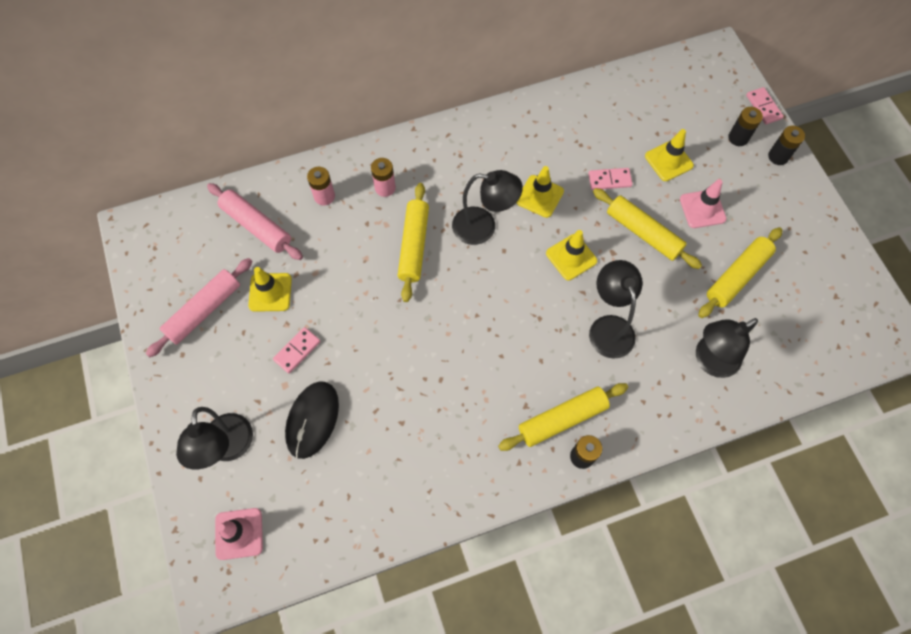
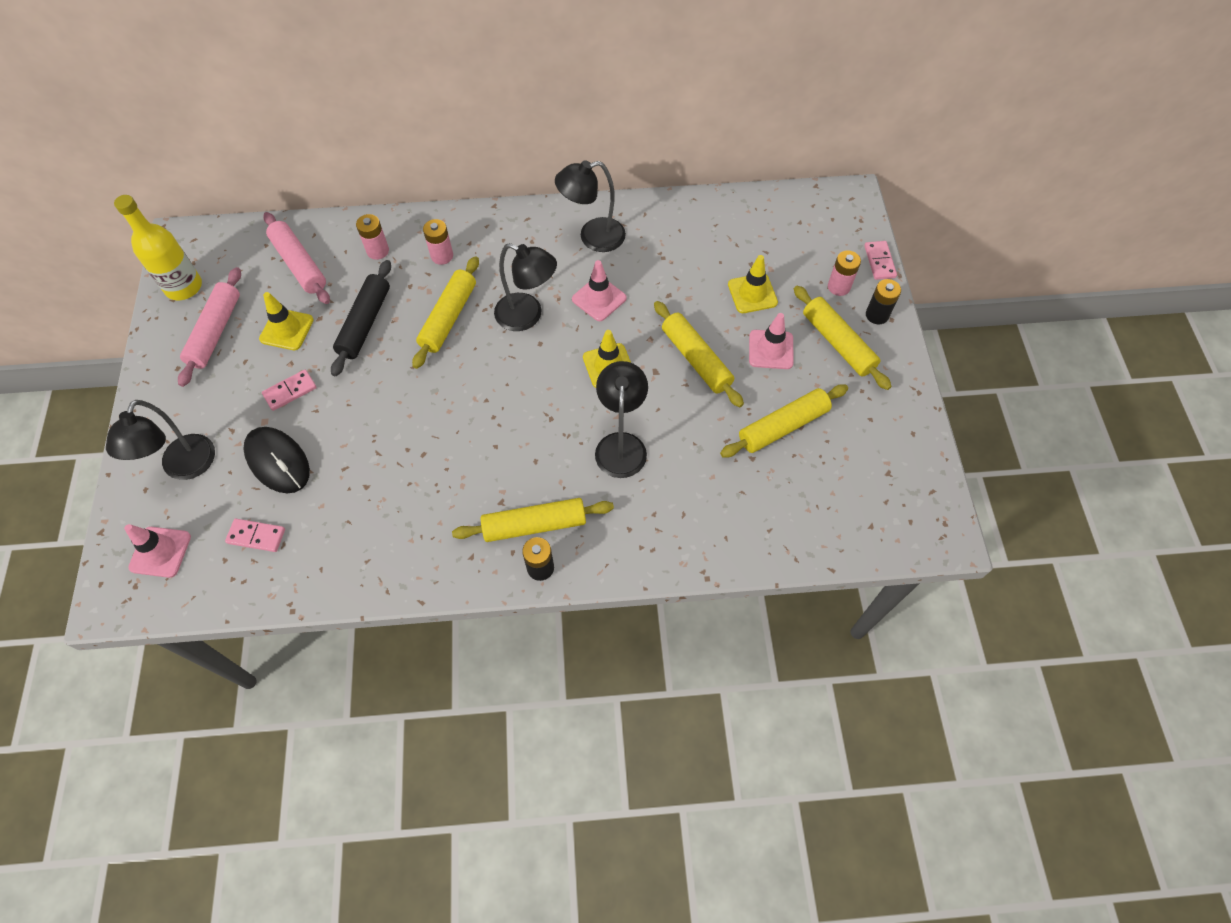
camera: 15 degrees right, 5 degrees down
pink rolling pin [146,258,253,358] -> pink rolling pin turned 45 degrees counterclockwise [178,267,241,387]
black mouse [285,381,339,459] -> black mouse turned 75 degrees counterclockwise [243,427,310,493]
yellow traffic cone [516,166,564,218] -> pink traffic cone [572,260,627,321]
pink domino [588,168,632,190] -> pink domino moved to [225,518,285,552]
black lamp [696,318,758,378] -> black lamp moved to [555,160,626,252]
black battery [728,107,763,146] -> pink battery [828,250,861,296]
none -> yellow bottle [114,195,202,300]
none -> black rolling pin [331,260,391,376]
none -> yellow rolling pin [794,286,892,390]

